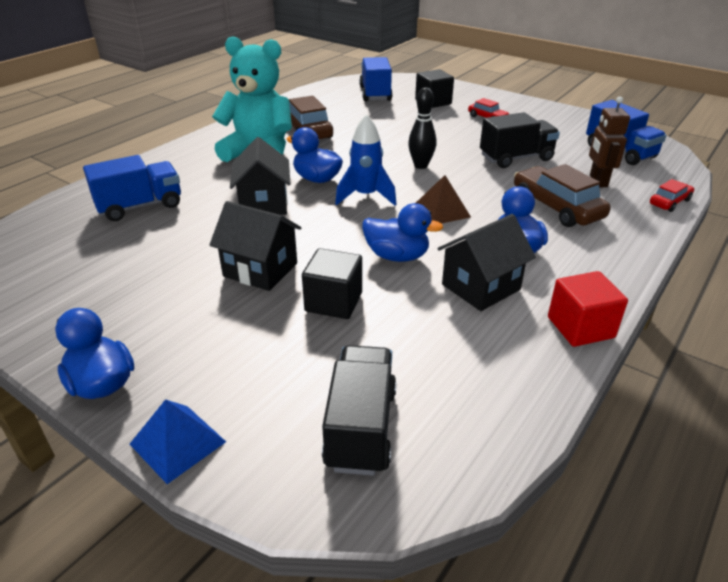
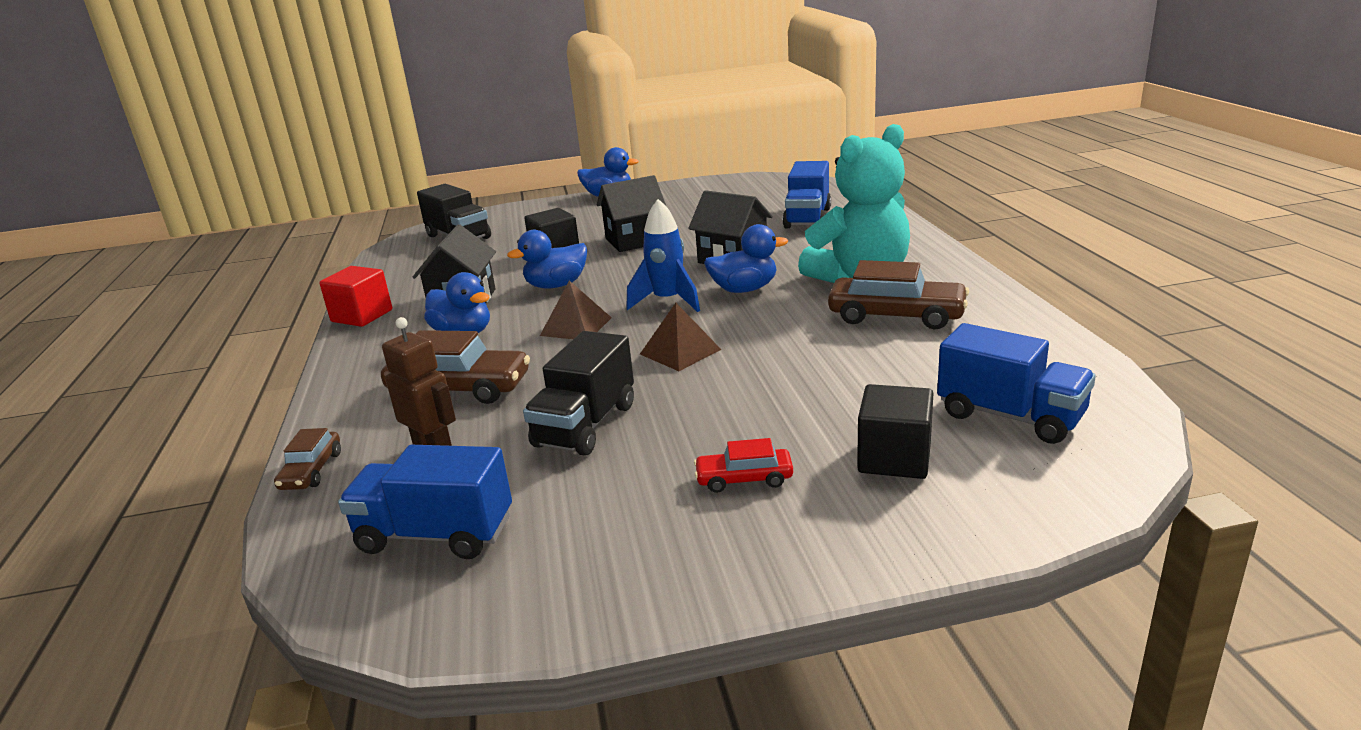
camera: 135 degrees right, 10 degrees down
blue pyramid [130,399,226,484] -> none
black bowling pin [408,87,436,169] -> brown pyramid [640,303,721,371]
red car [650,179,694,212] -> brown car [274,428,341,490]

